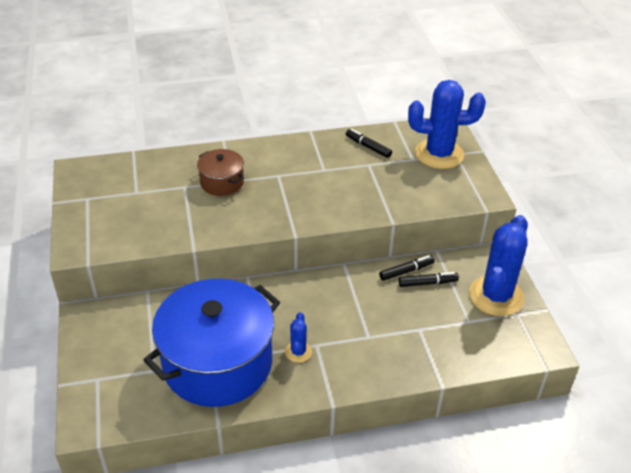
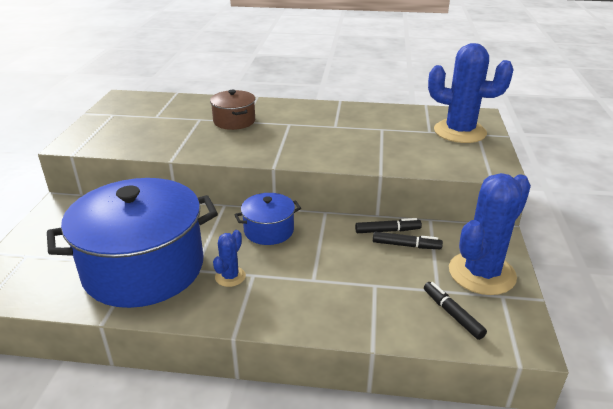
camera: 20 degrees right, 10 degrees down
black marker [346,129,392,158] -> black marker moved to [424,282,487,340]
none -> blue pot [234,193,301,245]

